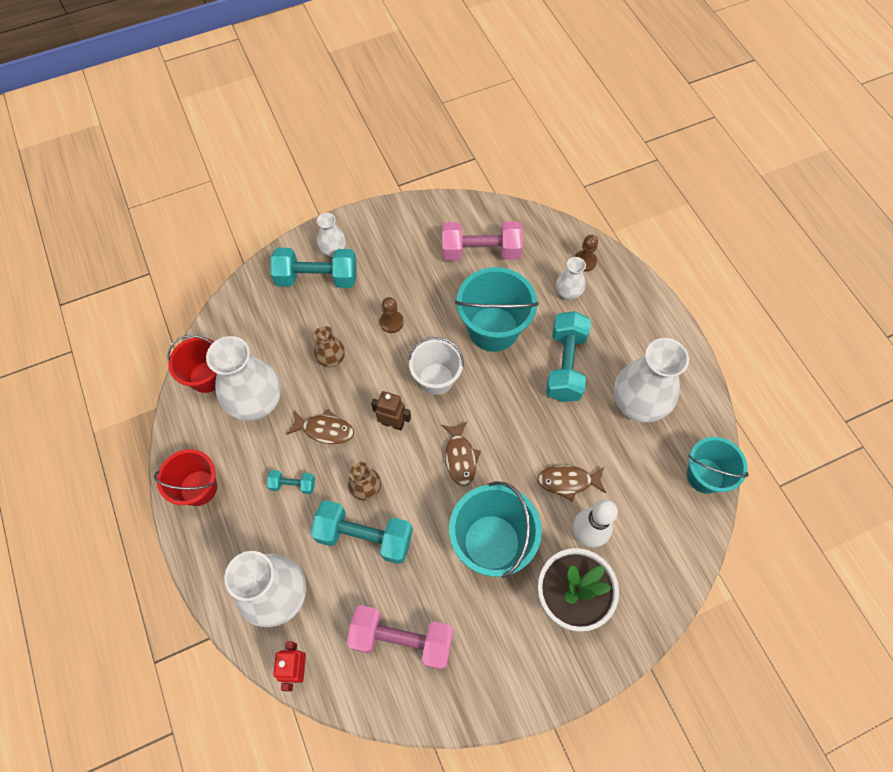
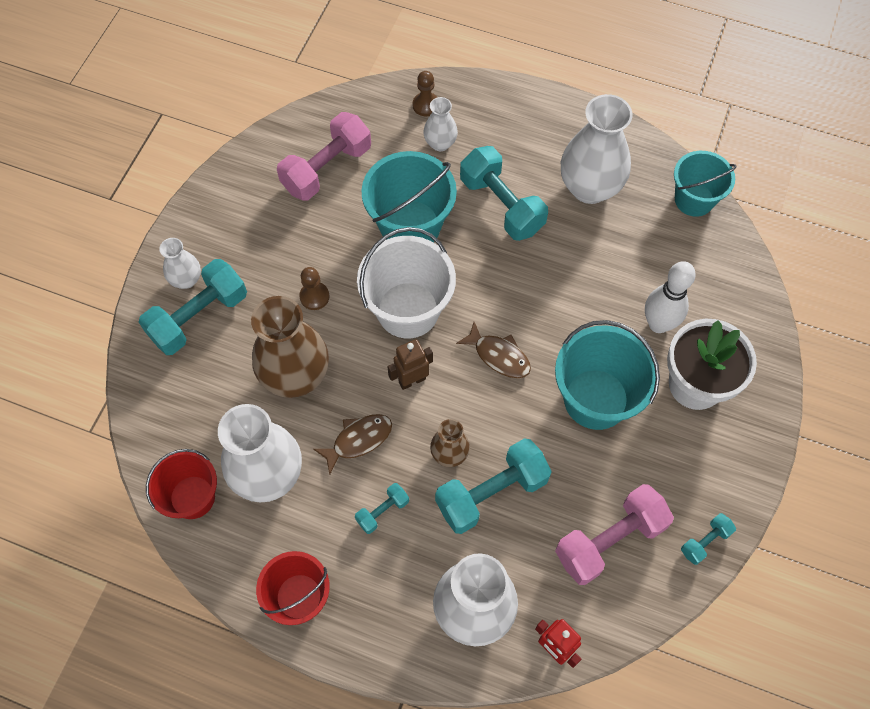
camera: 45 degrees left, 0 degrees up
brown vase [314,326,345,367] -> brown vase [251,296,329,398], size x1.96
white bucket [408,337,464,395] -> white bucket [357,227,456,338], size x1.51
brown fish [537,465,606,502] -> none
none -> turquoise dumbbell [681,513,736,565]

